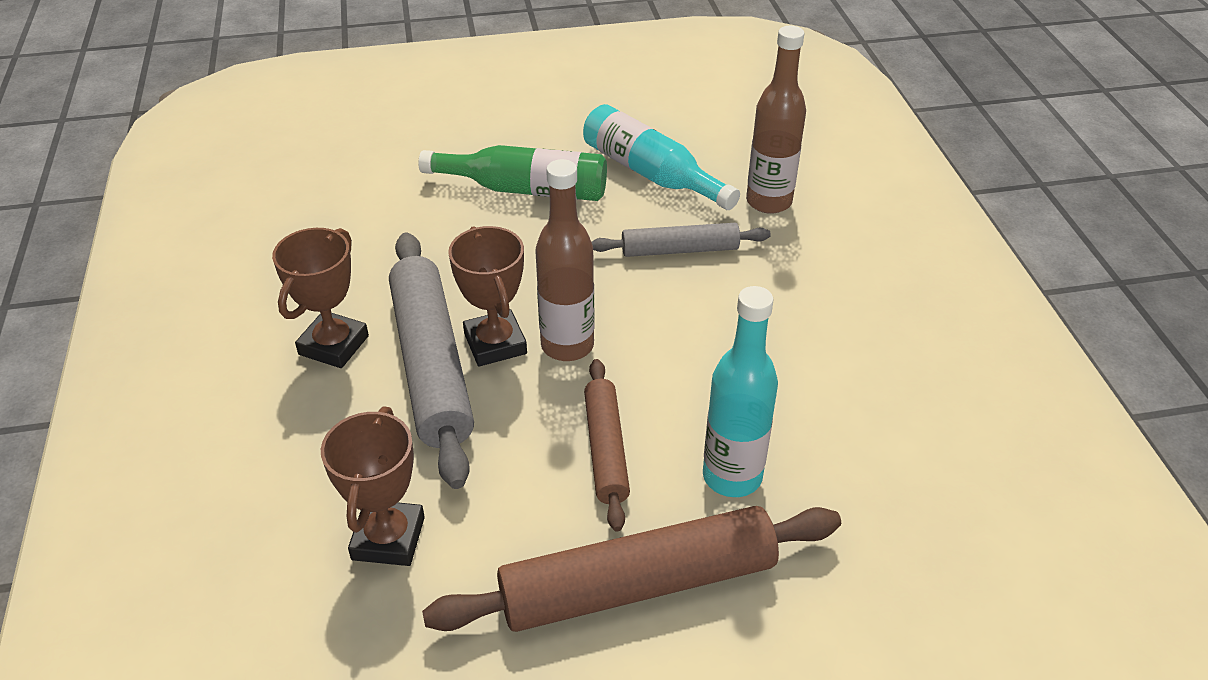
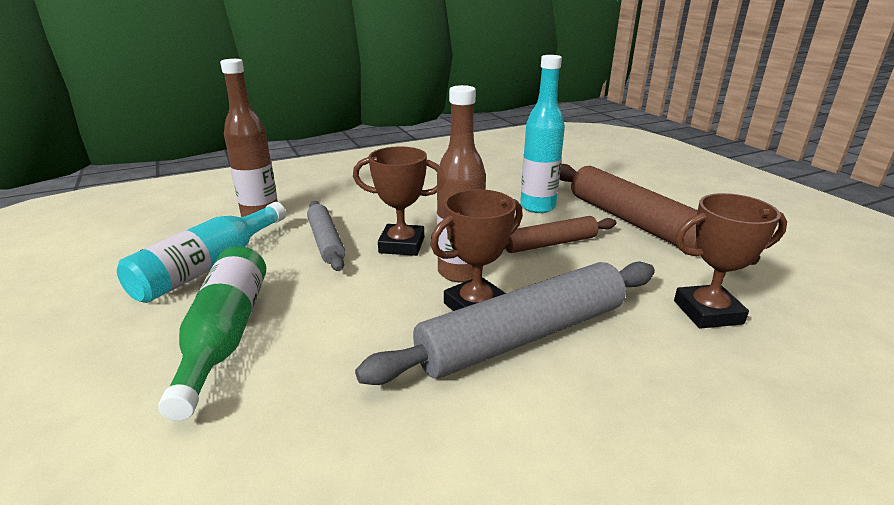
camera: 105 degrees left, 15 degrees down
brown trophy [272,228,369,368] -> brown trophy moved to [353,146,439,256]

